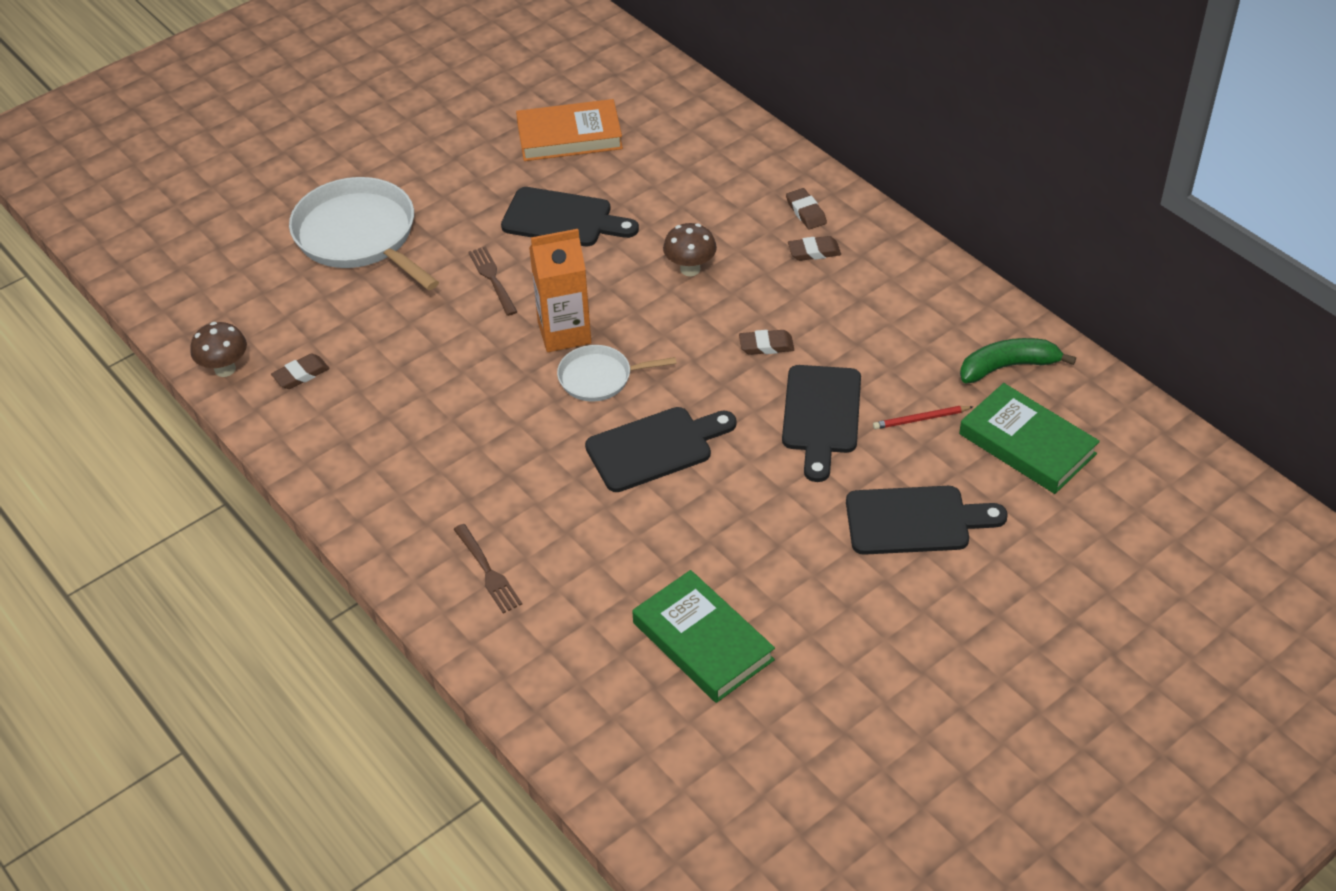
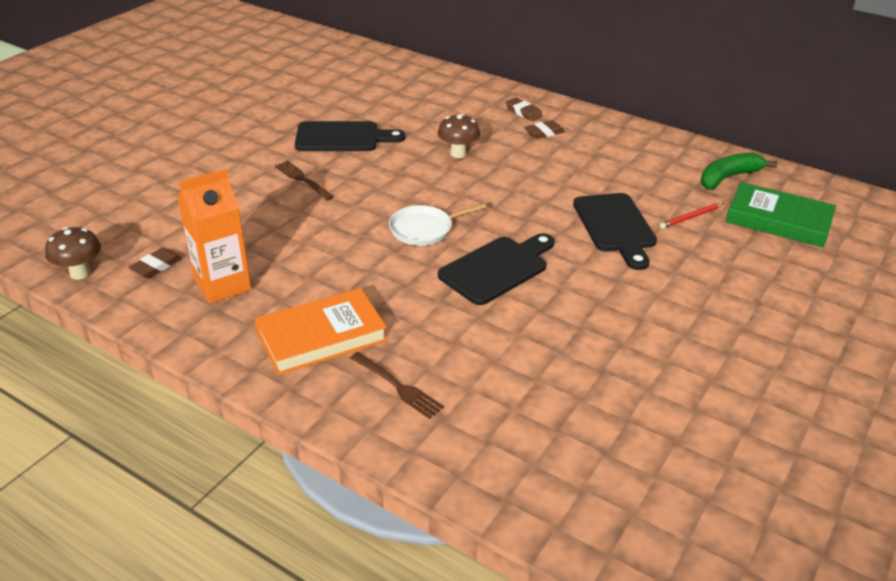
camera: 20 degrees left, 10 degrees down
white pan [289,177,439,290] -> none
orange book [516,99,623,161] -> orange book moved to [255,288,387,375]
orange carton [529,229,591,352] -> orange carton moved to [178,169,251,304]
green book [632,570,775,703] -> none
brown eraser [739,330,794,355] -> none
black cutting board [846,486,1008,555] -> none

